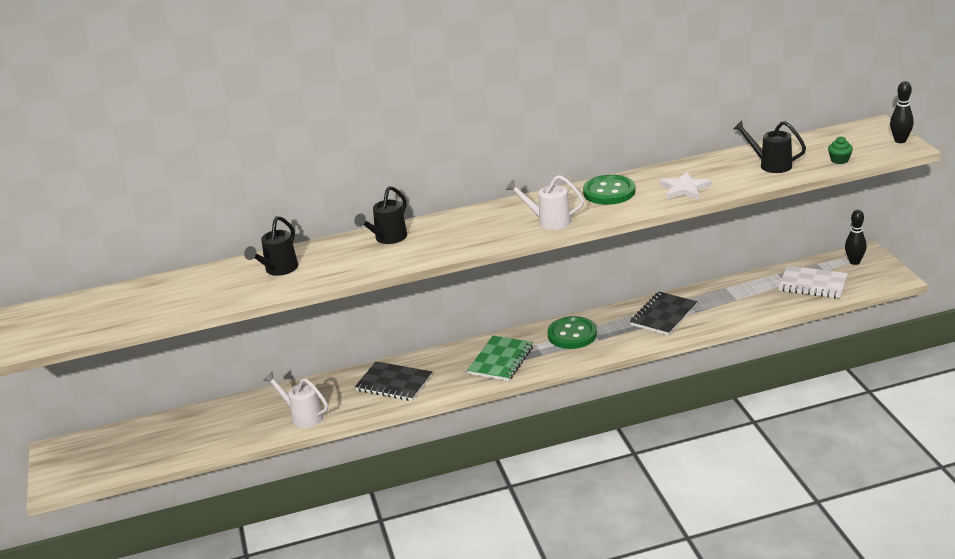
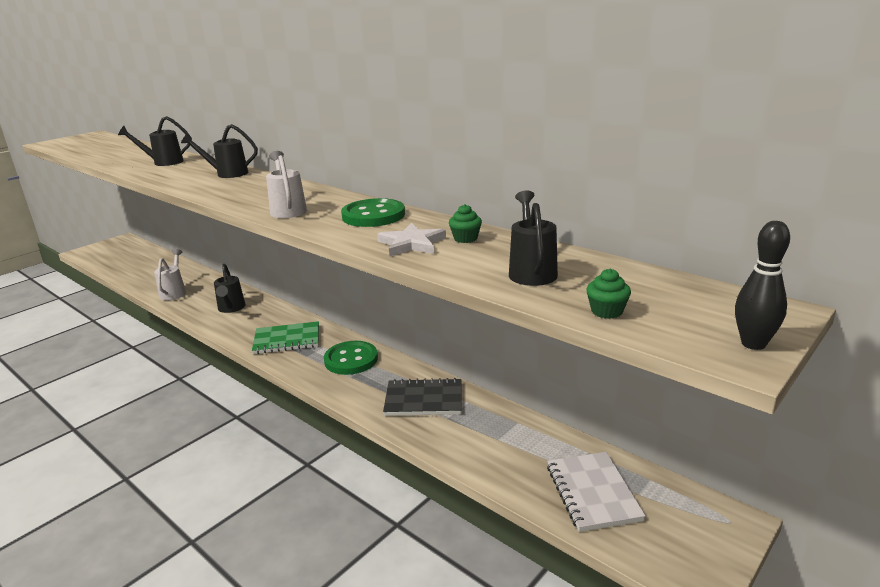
camera: 55 degrees right, 5 degrees down
black notebook [355,361,432,401] -> black watering can [214,264,246,313]
black bowling pin [845,210,867,265] -> none
none -> green cupcake [449,204,482,243]

